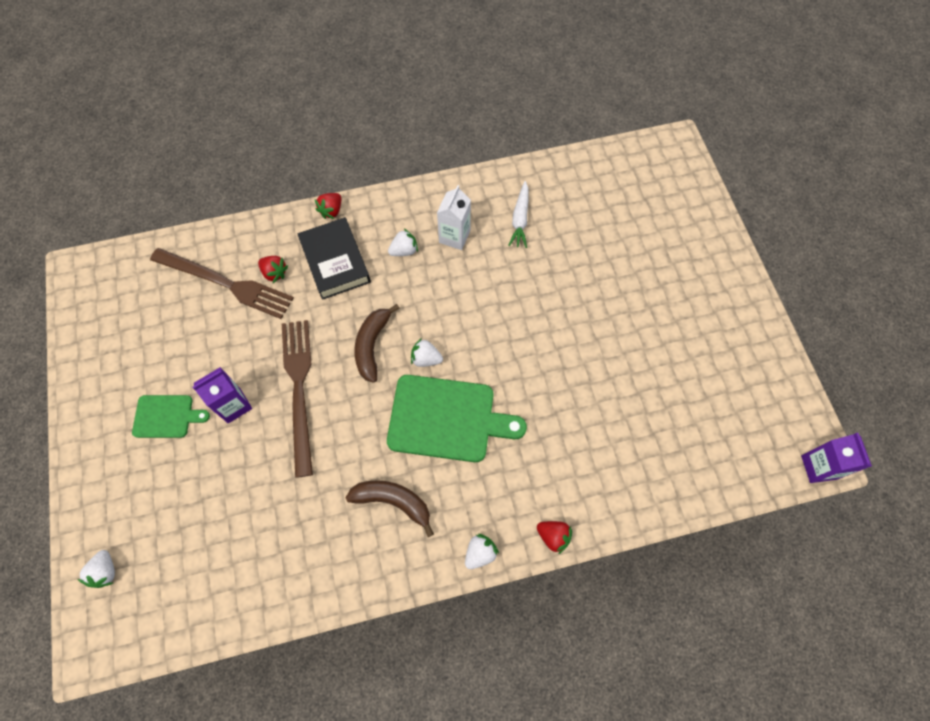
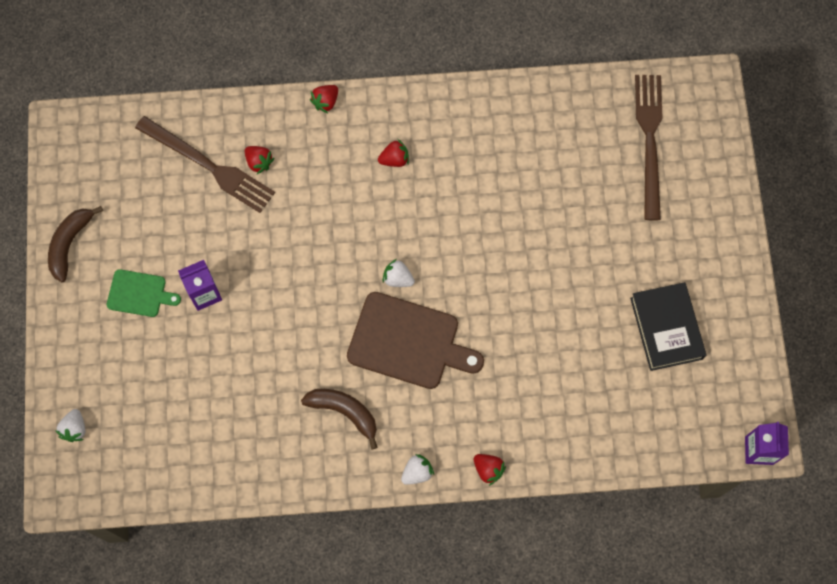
camera: 10 degrees right, 5 degrees up
brown fork [282,320,313,478] -> brown fork moved to [635,75,663,221]
black book [297,217,371,300] -> black book moved to [630,282,706,371]
brown banana [354,304,400,383] -> brown banana moved to [48,206,103,282]
green cutting board [387,375,527,462] -> brown cutting board [347,292,484,389]
white strawberry [388,229,418,256] -> red strawberry [378,139,409,167]
white carton [437,185,471,250] -> none
white carrot [508,181,528,248] -> none

